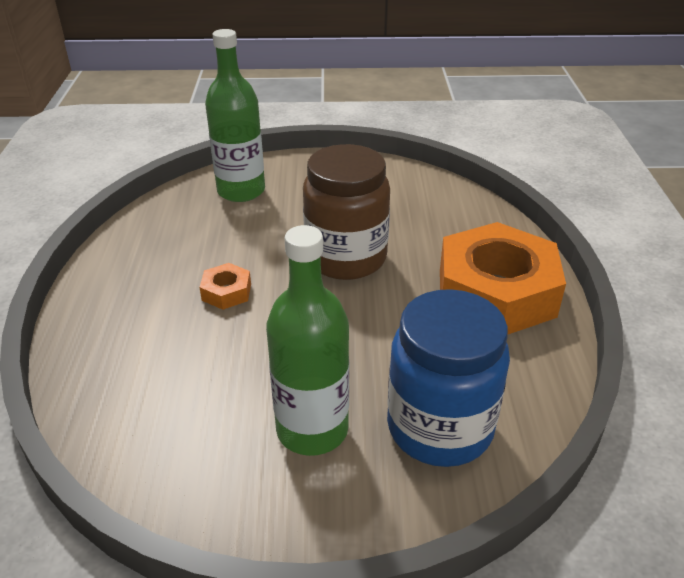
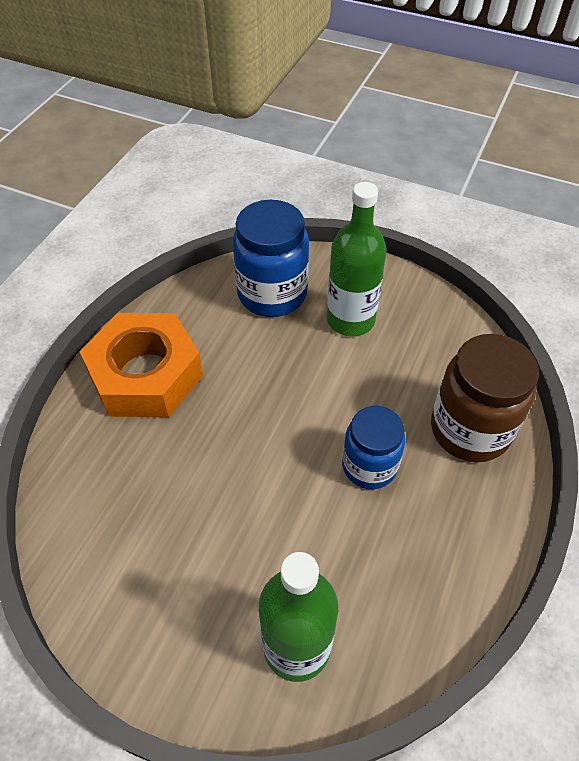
camera: 155 degrees left, 15 degrees up
orange nut [200,263,251,310] -> blue jar [342,406,405,489]
brown jar [303,144,390,280] -> brown jar moved to [431,334,539,462]

